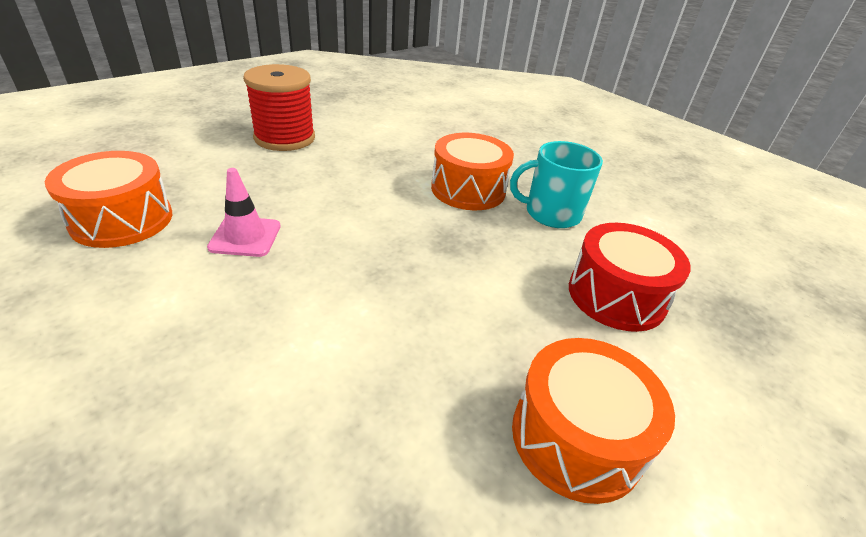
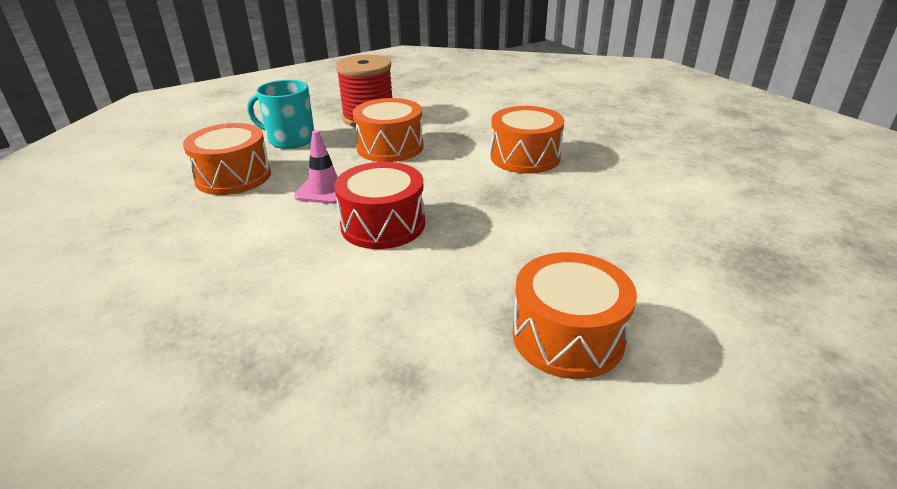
camera: 15 degrees right, 5 degrees down
turquoise mug [510,141,603,228] -> turquoise mug moved to [247,80,314,149]
red drum [569,223,691,332] -> red drum moved to [334,162,425,249]
none -> orange drum [353,98,424,162]

